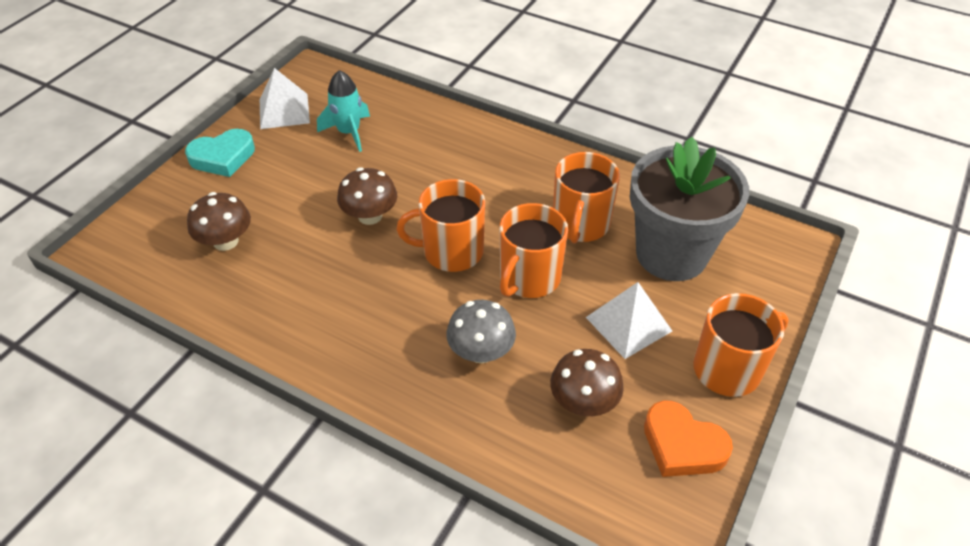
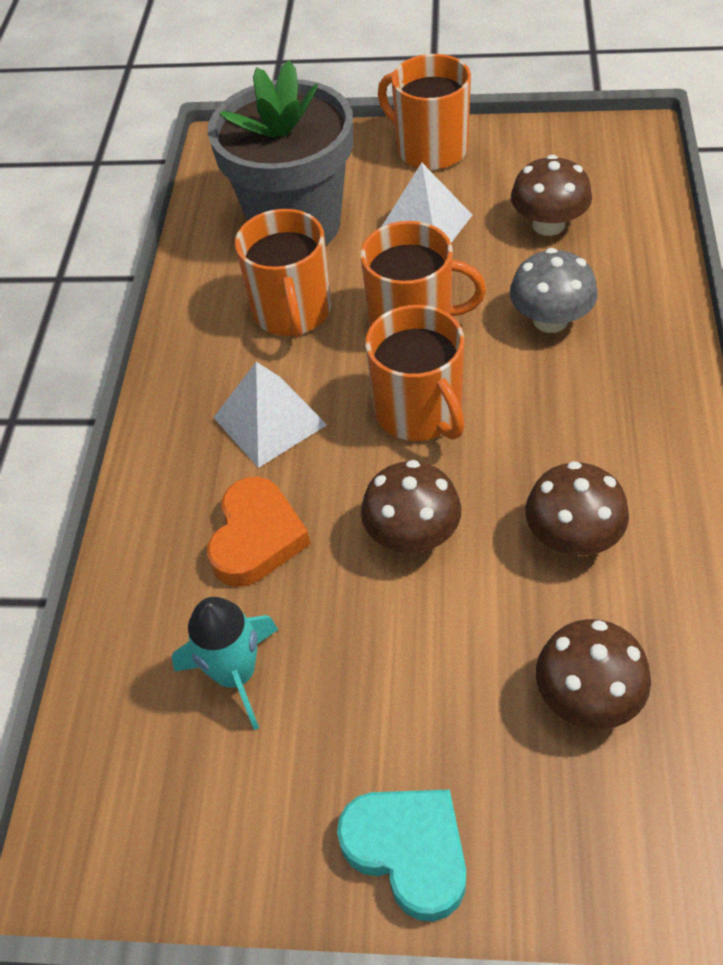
camera: 110 degrees left, 5 degrees up
white pyramid [260,68,310,129] -> white pyramid moved to [213,362,327,468]
orange mug [553,152,620,243] -> orange mug turned 90 degrees clockwise [235,209,331,338]
orange heart [644,401,733,477] -> orange heart moved to [207,477,310,587]
none -> brown mushroom [525,461,629,556]

